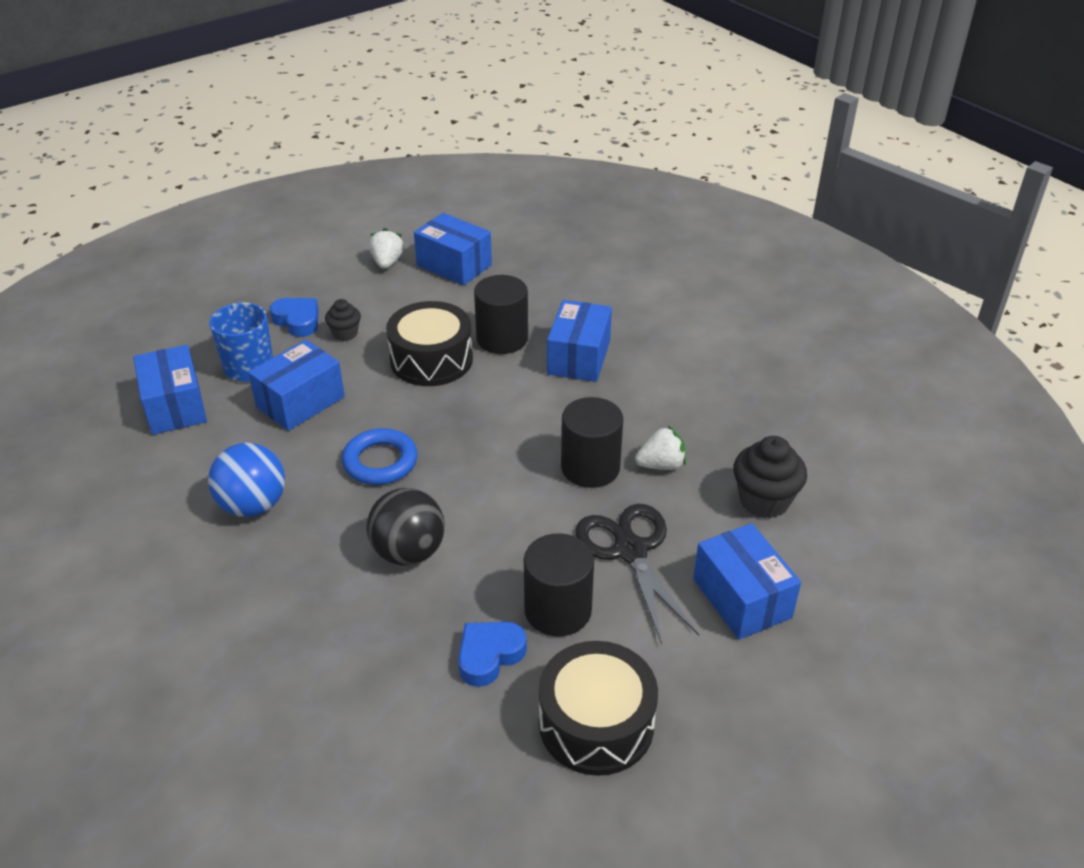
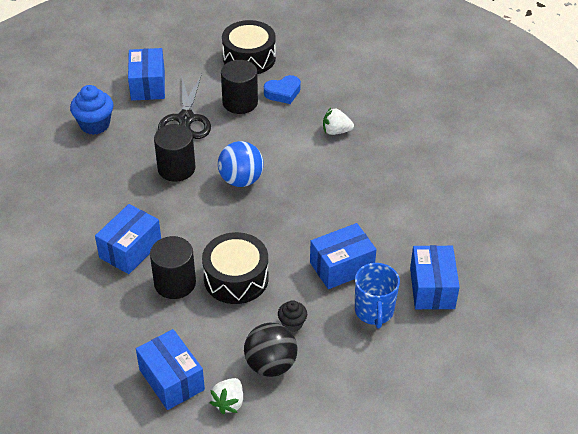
camera: 160 degrees left, 5 degrees up
blue ball [208,443,285,517] -> blue ball moved to [218,141,264,187]
blue heart [270,298,319,337] -> none
blue ring [342,428,418,485] -> none
black ball [367,488,445,566] -> black ball moved to [244,323,297,377]
white strawberry [635,426,686,470] -> white strawberry moved to [323,108,354,135]
black cupcake [733,436,807,519] -> blue cupcake [70,85,114,135]

